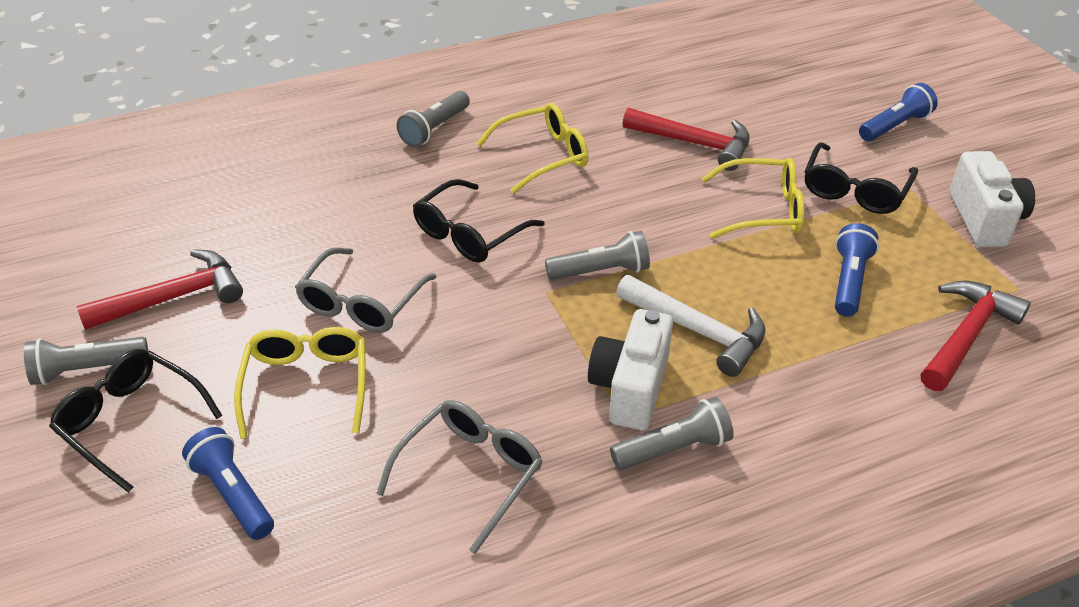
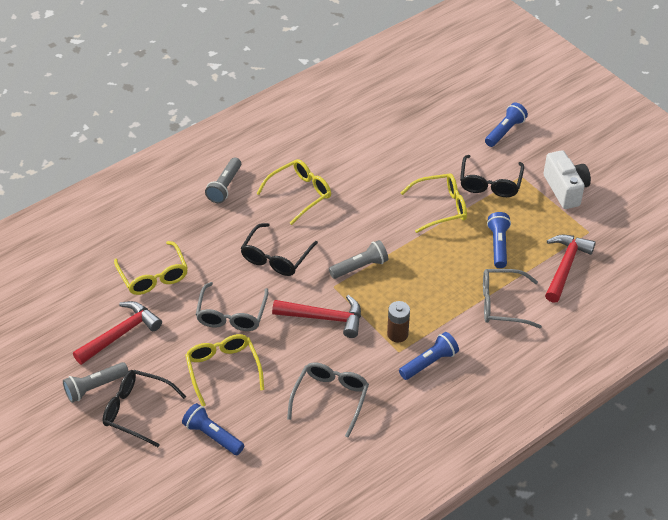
camera: 15 degrees left, 5 degrees up
white camera [588,309,673,430] -> brown battery [387,301,410,343]
grey flashlight [610,397,734,470] -> blue flashlight [399,332,459,380]
white hammer [616,275,766,377] -> none
red hammer [622,108,750,171] -> red hammer moved to [272,295,361,338]
none -> yellow glasses [114,241,188,295]
none -> grey glasses [483,269,542,328]

